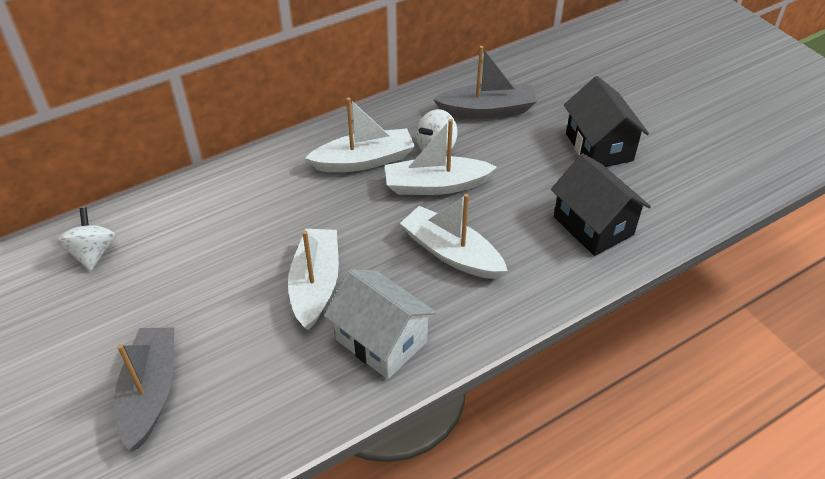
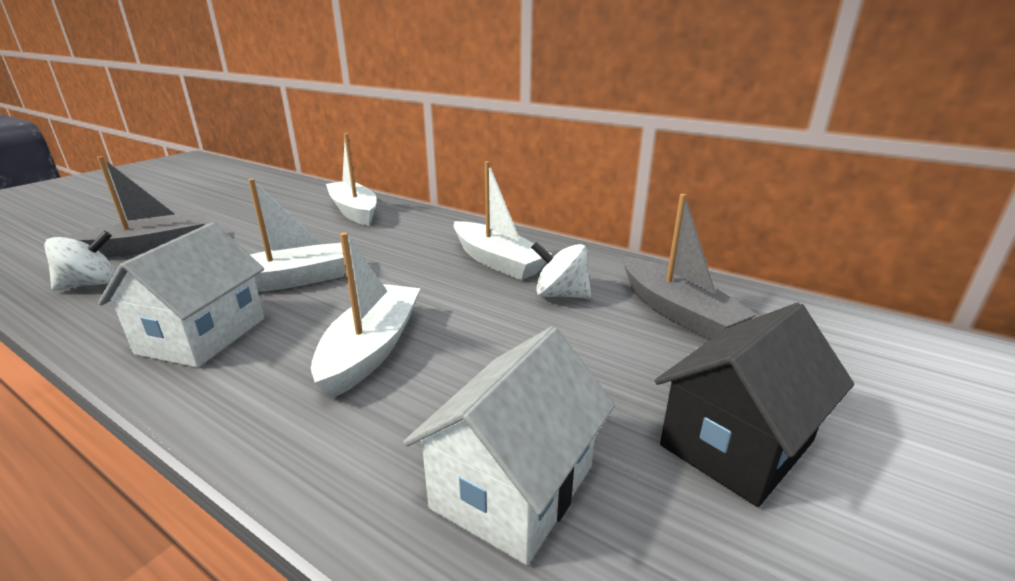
camera: 65 degrees right, 20 degrees down
white spinning top [57,208,116,271] -> white spinning top moved to [44,231,115,291]
white boat [385,119,497,195] -> white boat moved to [326,133,377,226]
black house [551,153,651,256] -> white house [403,327,615,565]

